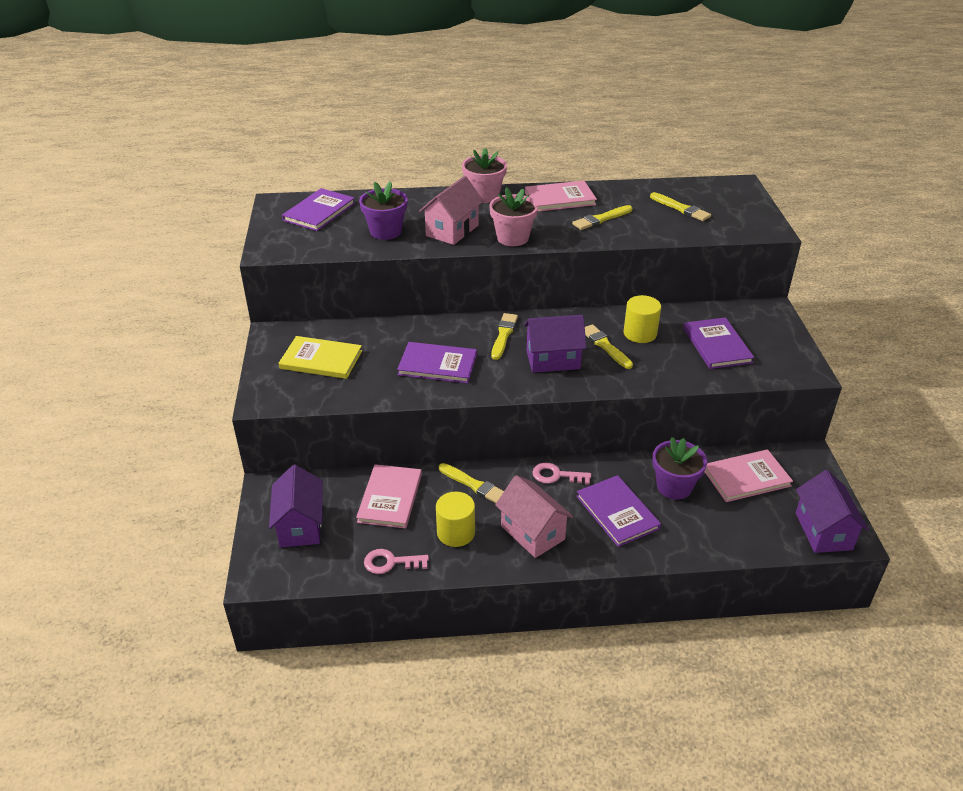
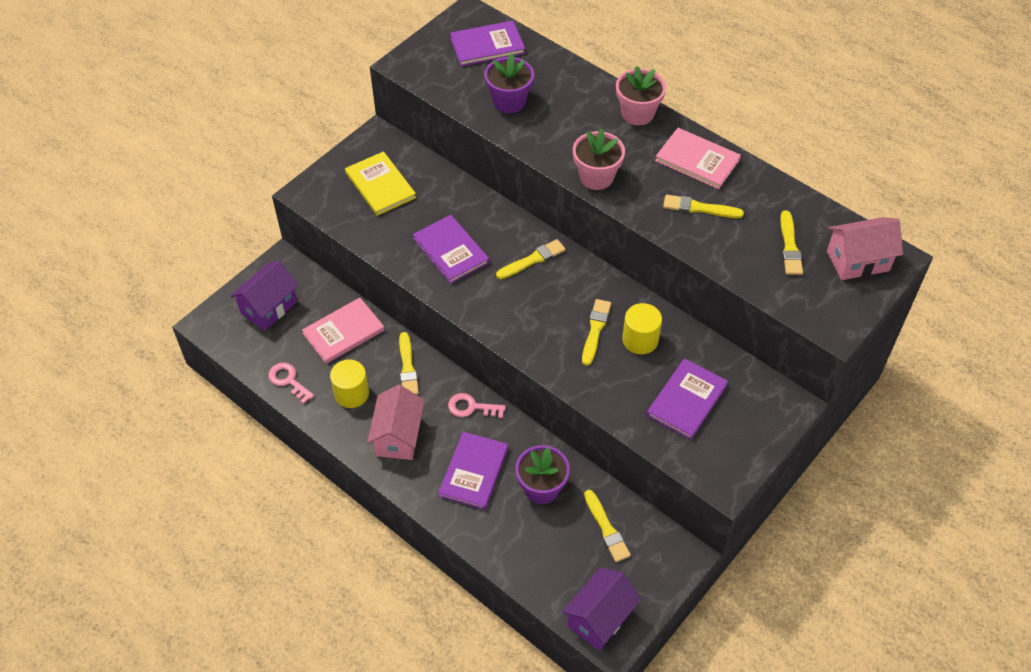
camera: 45 degrees right, 15 degrees up
pink house [419,176,484,245] -> pink house moved to [827,217,903,280]
purple house [524,315,587,373] -> none
pink key [532,463,591,485] -> pink key turned 45 degrees counterclockwise [448,393,506,418]
pink book [704,449,793,502] -> yellow brush [584,490,631,562]

